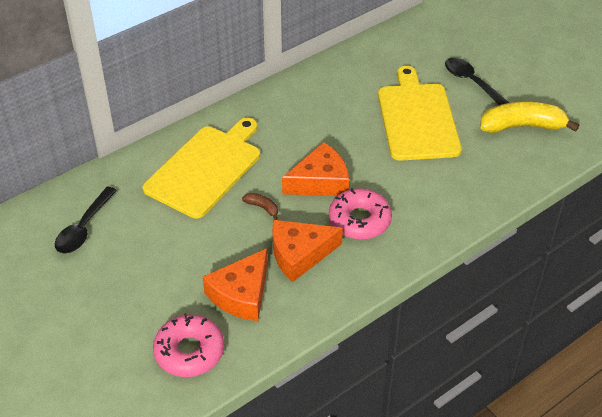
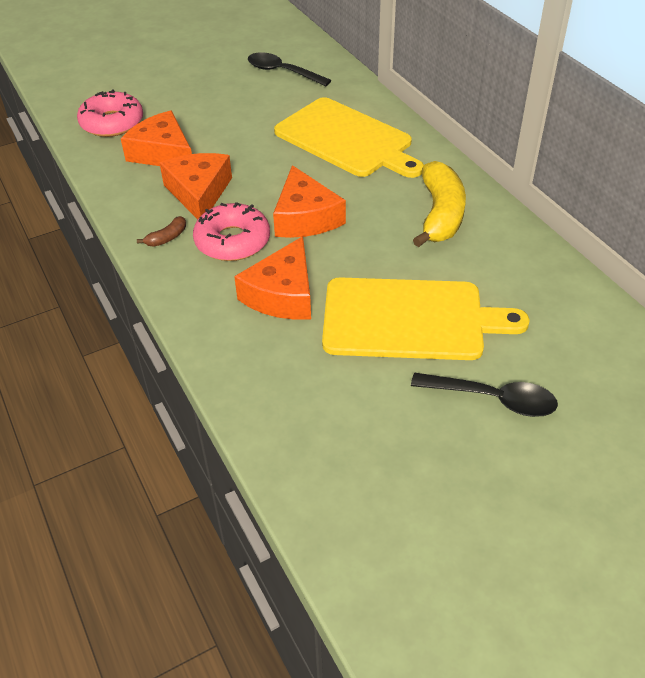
camera: 100 degrees right, 0 degrees up
brown banana [242,193,278,220] -> brown banana moved to [137,216,186,247]
black spoon [445,58,509,105] -> black spoon turned 45 degrees clockwise [411,373,558,417]
yellow banana [480,102,579,133] -> yellow banana moved to [413,161,466,247]
none -> orange cheese [234,236,311,320]

